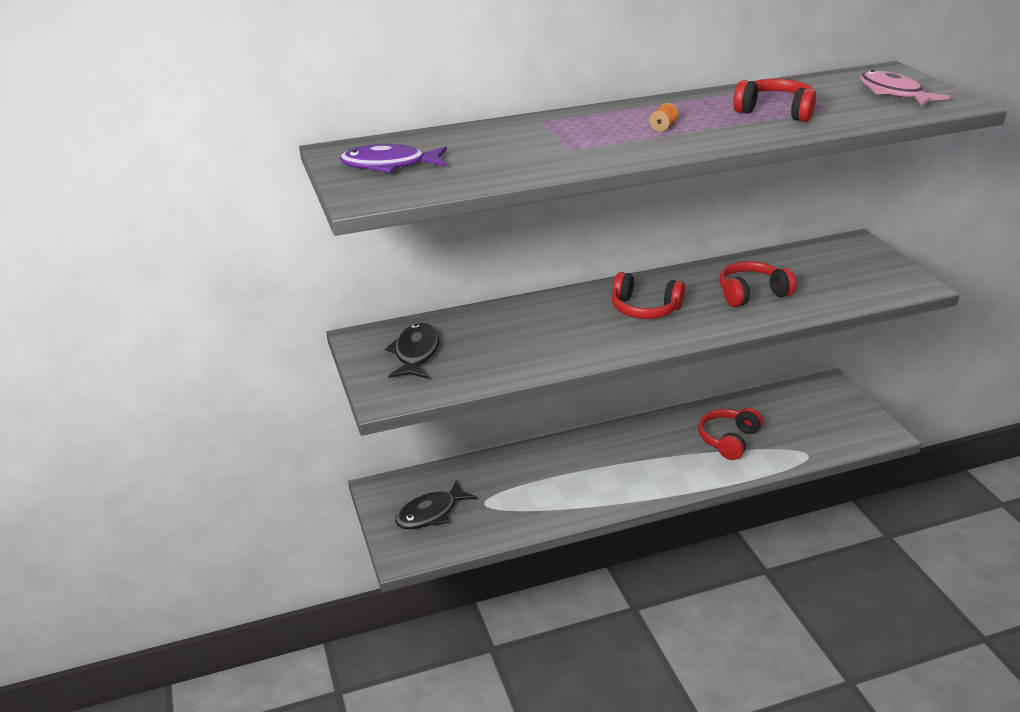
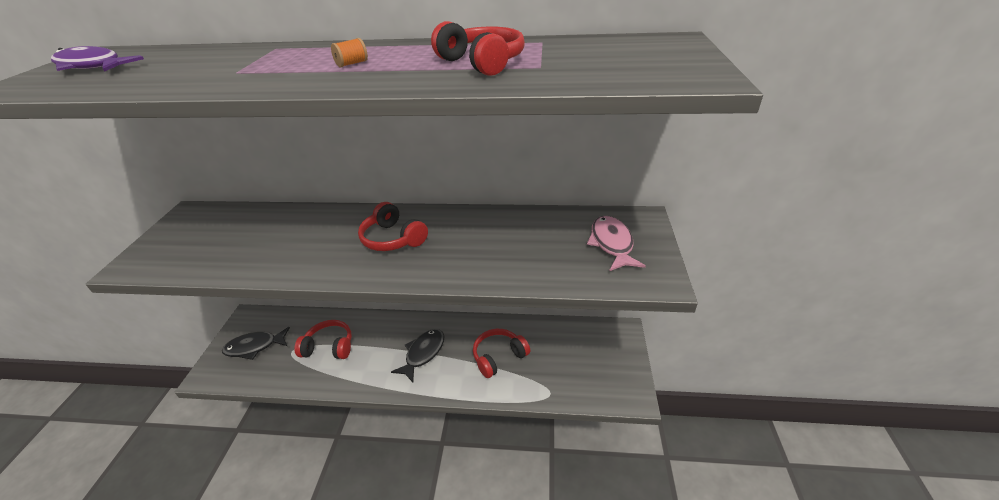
camera: 25 degrees right, 5 degrees up
black fish [385,323,439,379] -> black fish moved to [391,329,444,382]
red headphones [719,261,797,307] -> red headphones moved to [294,320,352,359]
pink fish [860,70,950,106] -> pink fish moved to [587,216,646,271]

